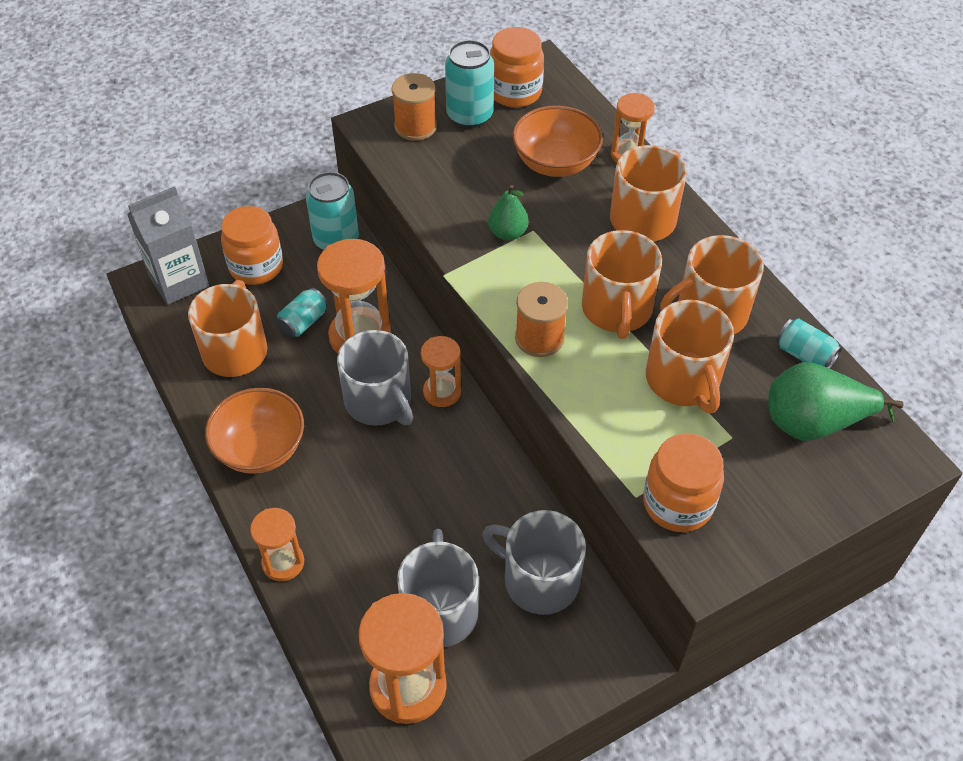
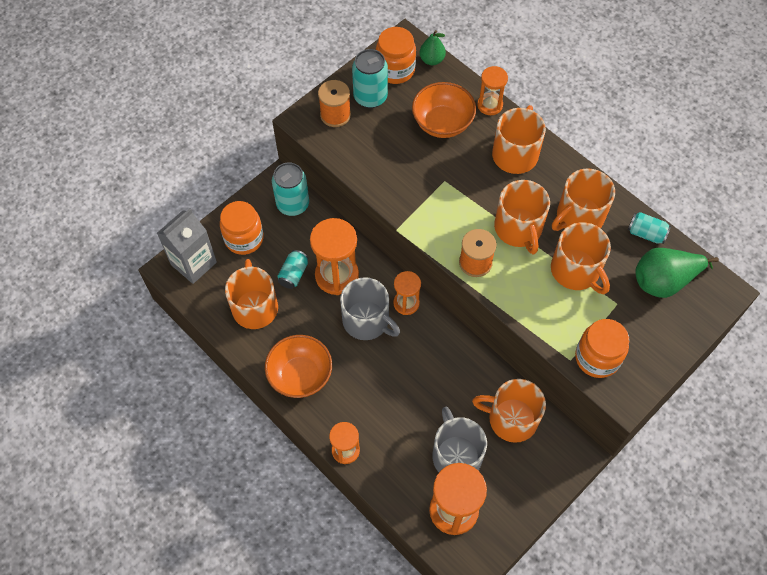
camera: 15 degrees left, 10 degrees up
grey mug [483,510,586,615] -> orange mug [472,379,546,443]
green pear [488,185,529,241] -> green pear moved to [419,30,446,65]

